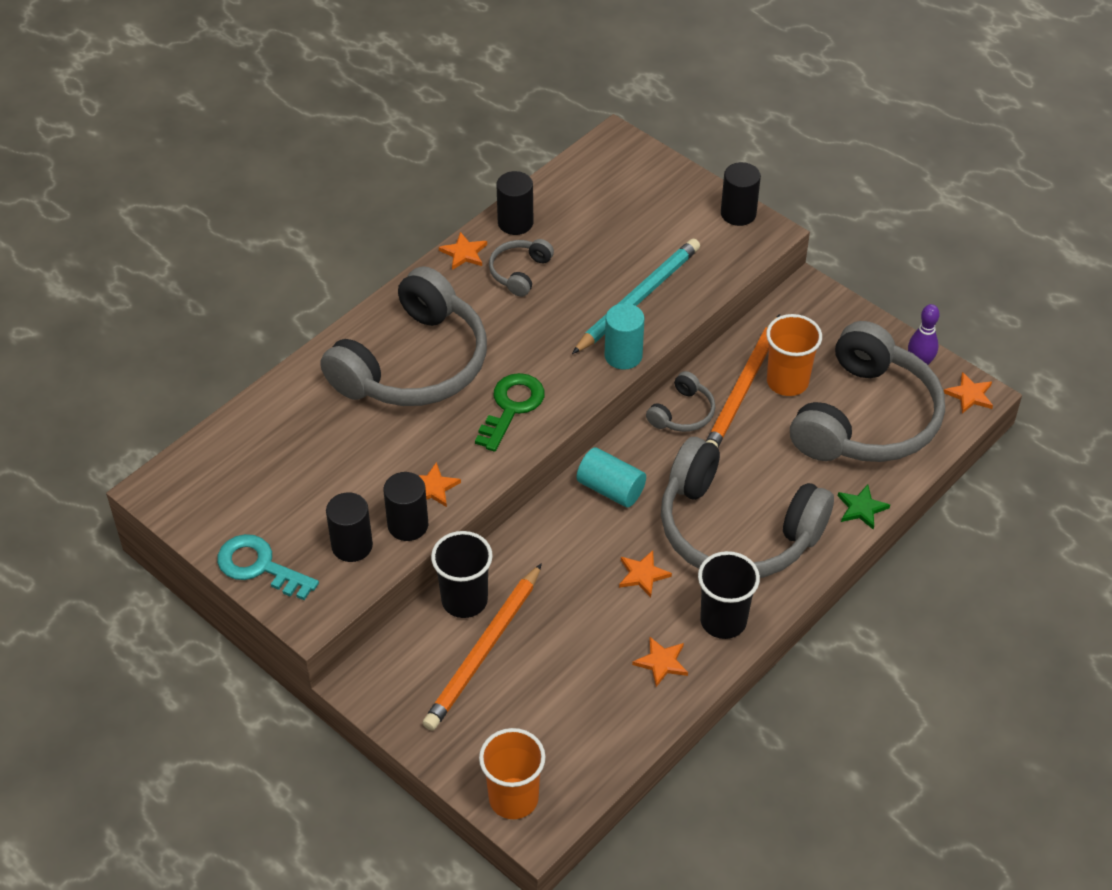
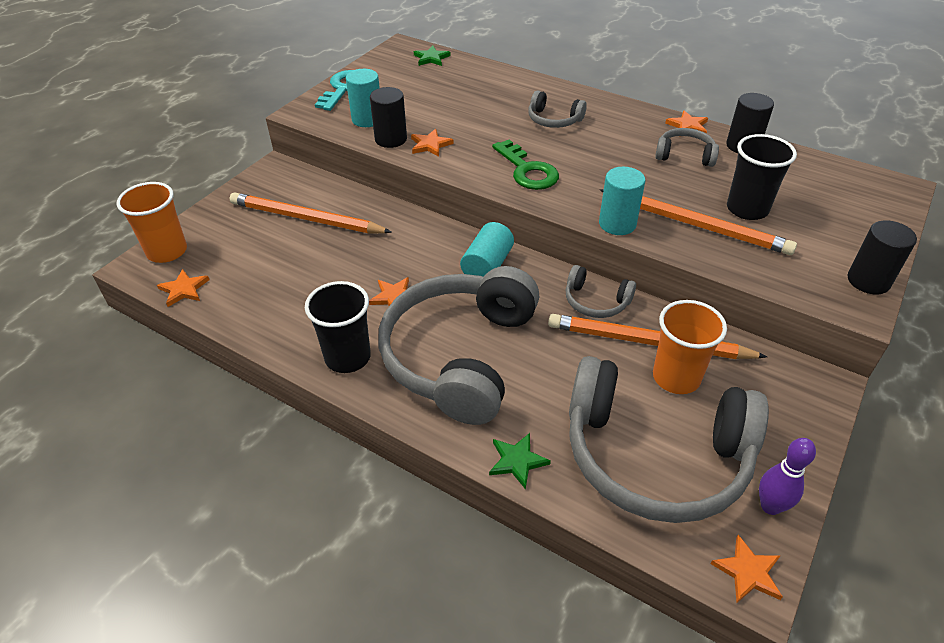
camera: 80 degrees right, 5 degrees down
grey headphones [320,266,487,406] -> grey headphones [528,90,587,128], size x0.43
black cylinder [326,492,373,562] -> turquoise cylinder [346,69,380,127]
black cup [431,531,493,618] -> black cup moved to [727,134,797,220]
green key [475,373,545,452] -> green key turned 45 degrees clockwise [492,140,559,190]
turquoise pencil [572,239,700,354] -> orange pencil [600,189,797,255]
orange star [632,637,688,687] -> orange star moved to [157,269,210,307]
none -> green star [414,46,451,66]

